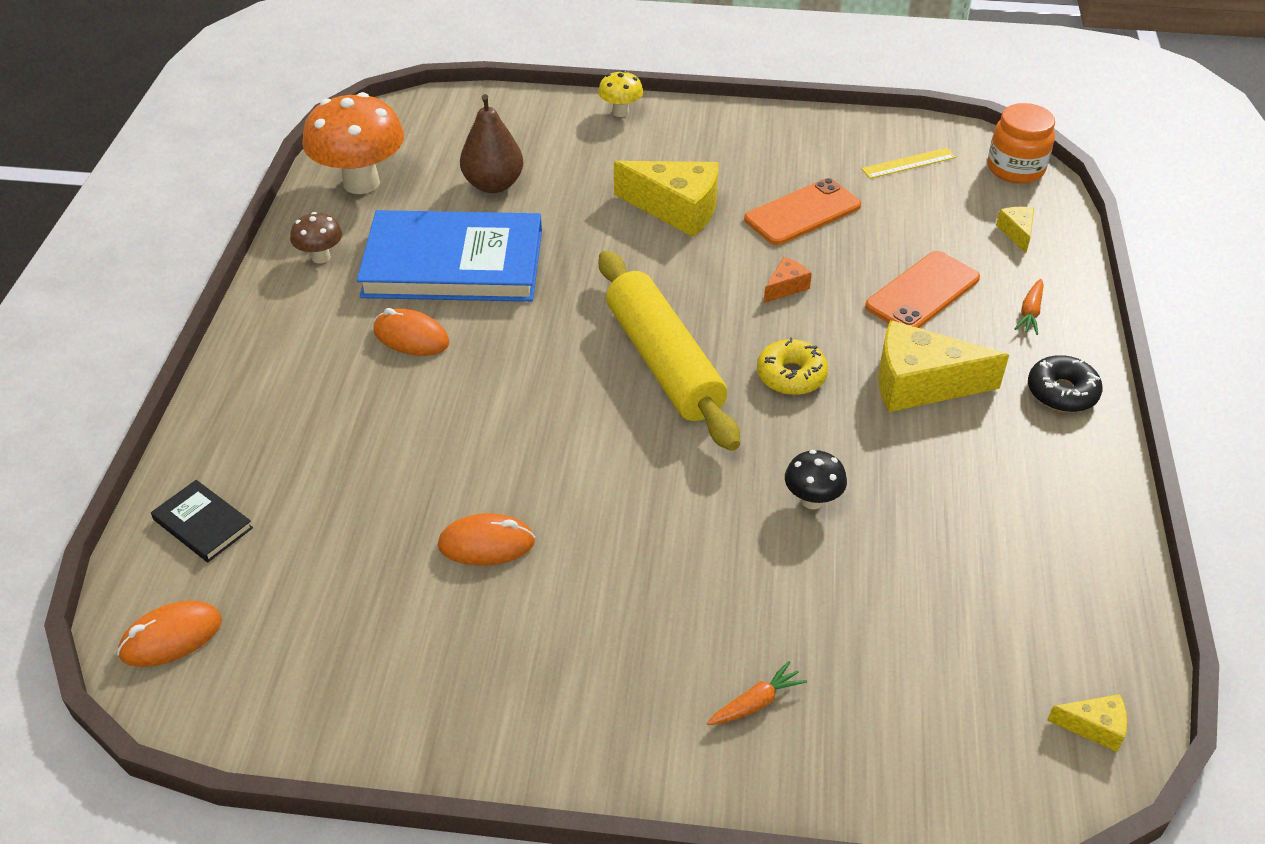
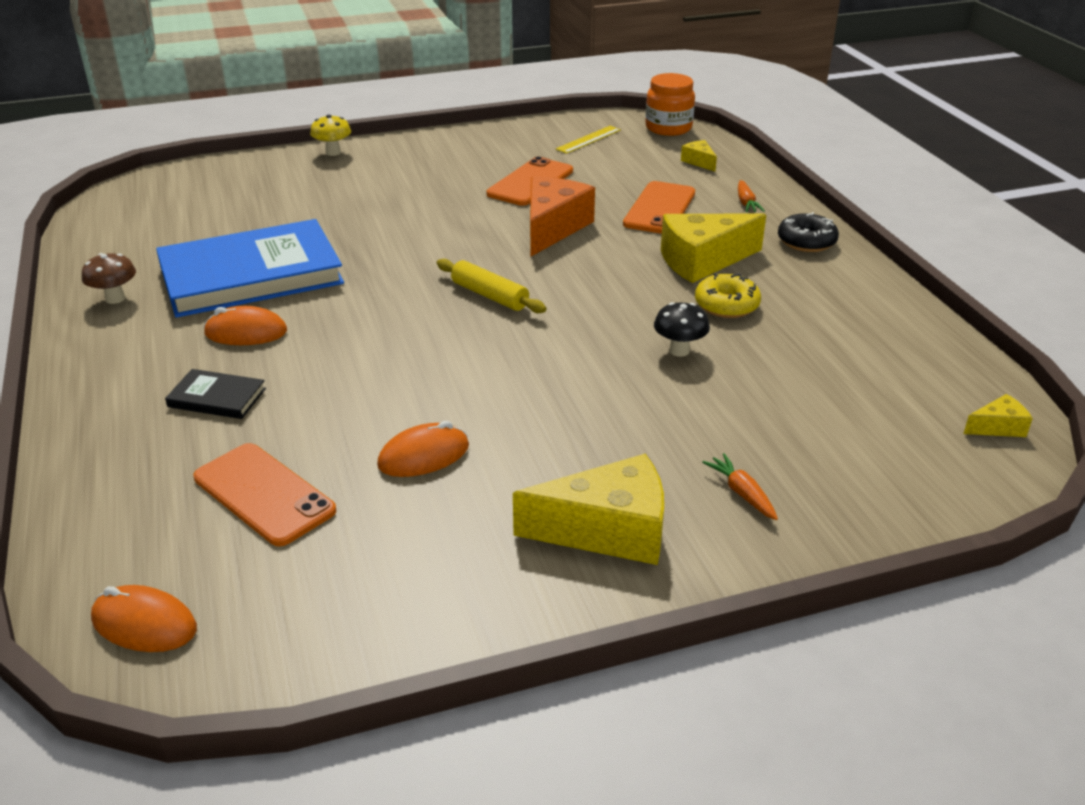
camera: 25 degrees left, 10 degrees down
orange mouse [117,600,222,667] -> orange mouse turned 75 degrees clockwise [91,585,197,652]
black book [151,480,253,562] -> black book moved to [165,369,266,419]
orange mushroom [302,92,404,194] -> none
brown pear [460,94,523,193] -> none
yellow rolling pin [599,251,740,451] -> yellow rolling pin [437,259,546,313], size x0.52
yellow cheese [614,161,719,237] -> yellow cheese moved to [513,454,664,565]
orange carrot [707,661,807,725] -> orange carrot turned 60 degrees counterclockwise [702,453,778,520]
yellow donut [757,338,828,395] -> yellow donut moved to [695,273,761,318]
orange cheese [764,257,812,303] -> orange cheese [530,177,595,256], size x2.12
none -> orange phone [193,443,336,547]

